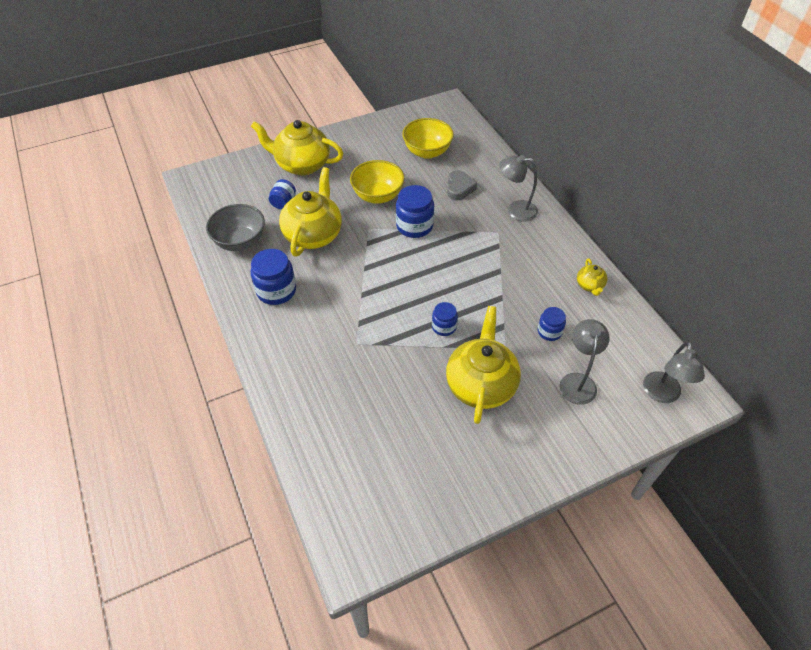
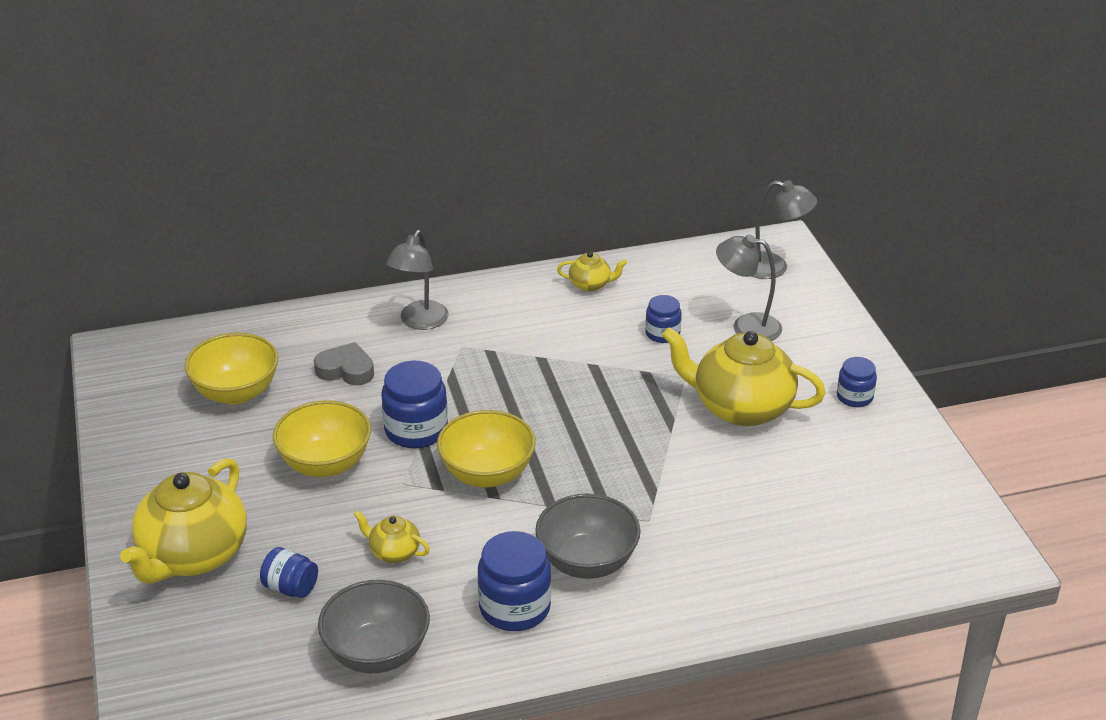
camera: 80 degrees left, 15 degrees down
yellow teapot [279,167,342,256] -> yellow teapot [353,510,430,563], size x0.46
blue jar [432,302,458,336] -> blue jar moved to [837,357,877,407]
none -> yellow bowl [437,410,536,488]
none -> grey bowl [535,493,641,579]

